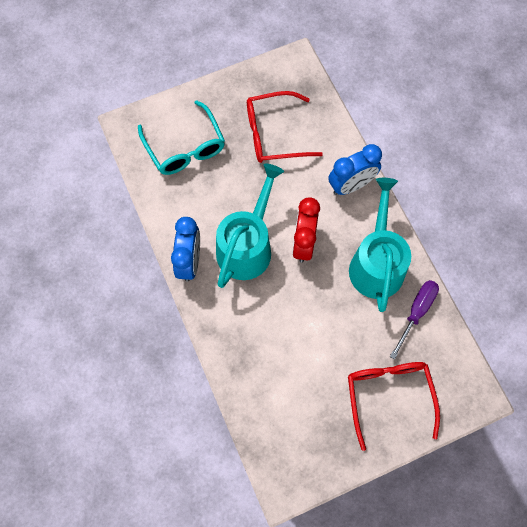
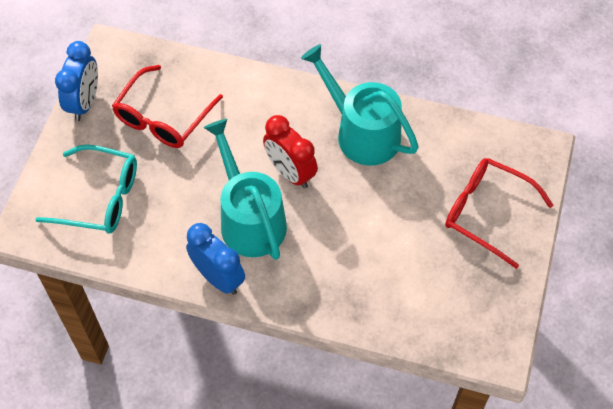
camera: 50 degrees left, 10 degrees down
blue clock [328,144,382,195] -> blue clock moved to [55,41,98,121]
purple screwdriver [390,280,439,360] -> none

